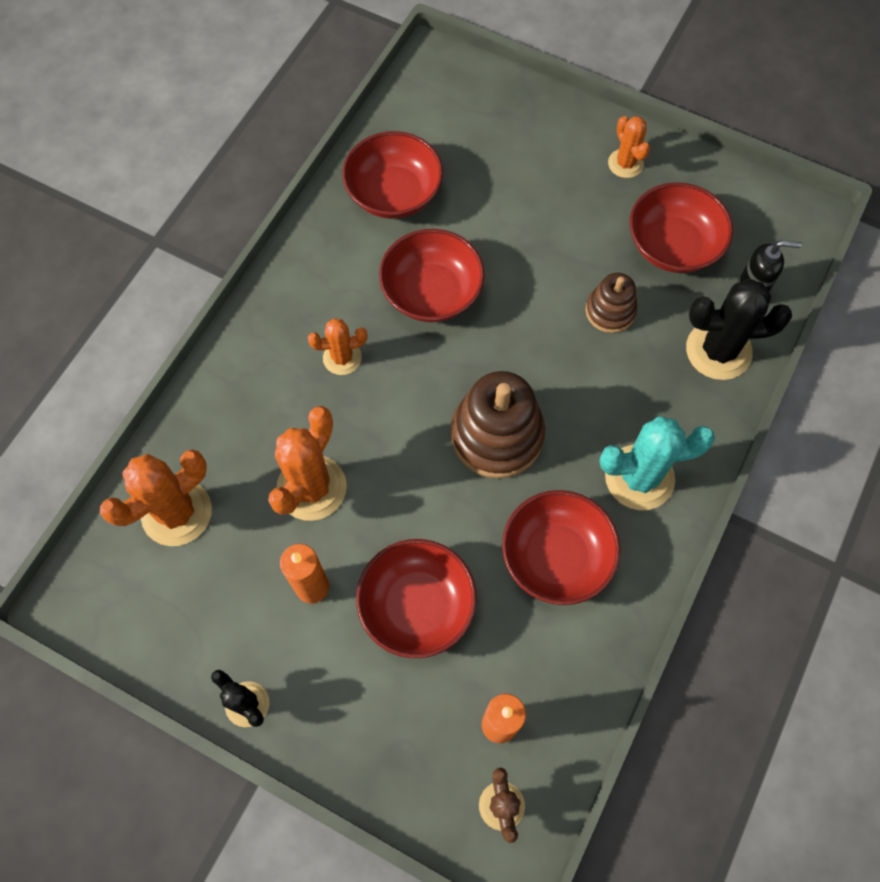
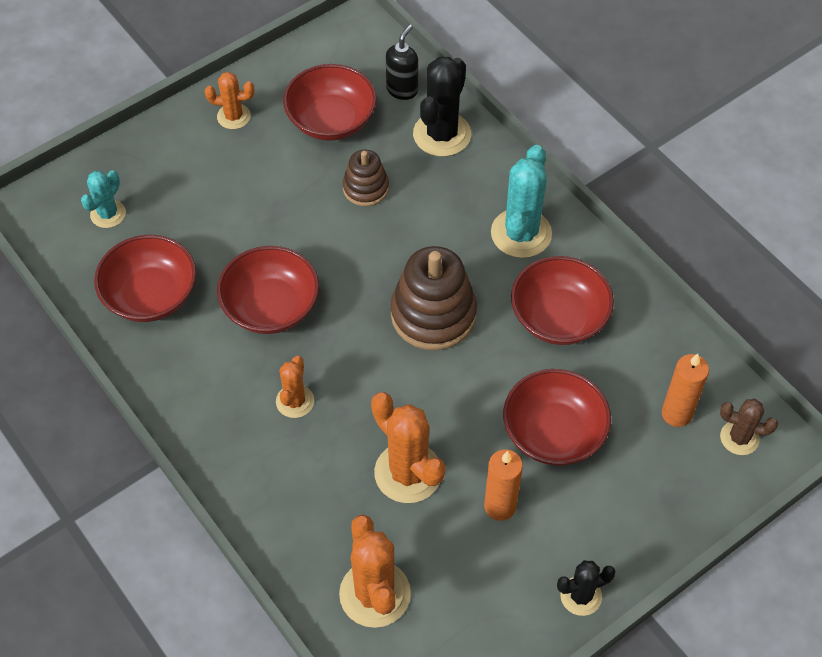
camera: 65 degrees left, 10 degrees down
none -> turquoise cactus [81,170,126,228]

